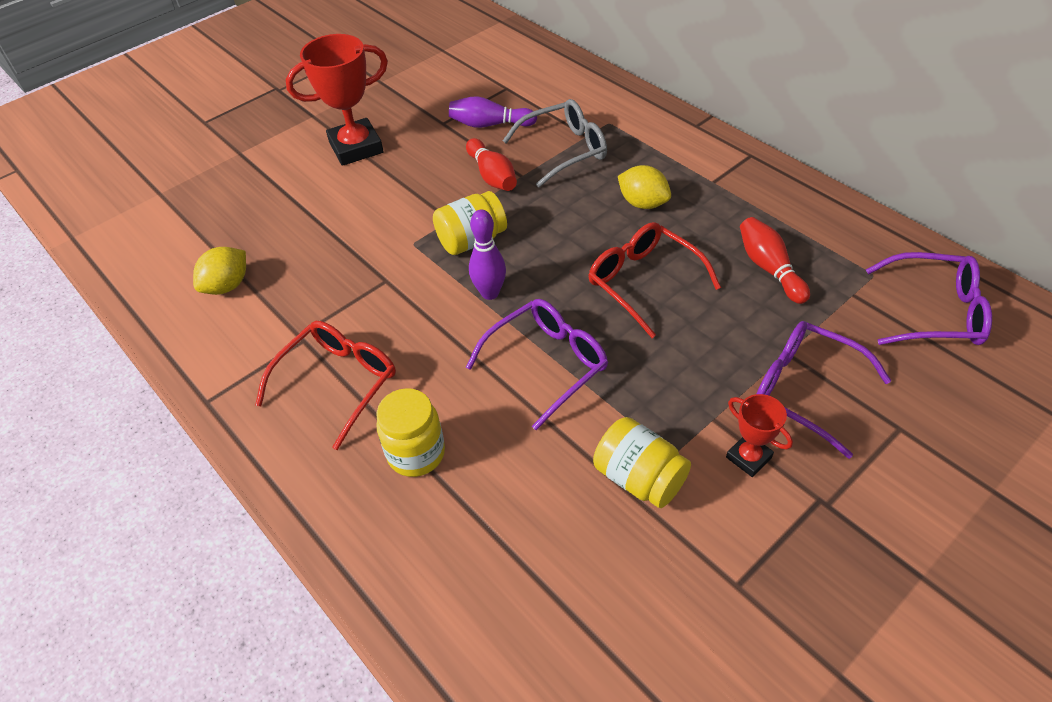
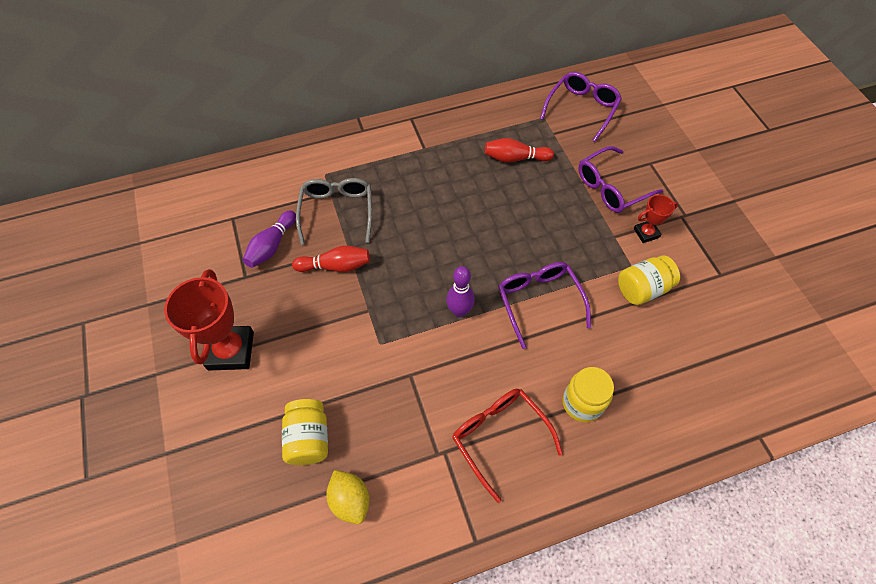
camera: 70 degrees left, 10 degrees up
yellow jar [433,191,507,255] -> yellow jar moved to [282,399,328,465]
red glasses [589,222,721,338] -> none
yellow lemon [618,165,671,209] -> none

